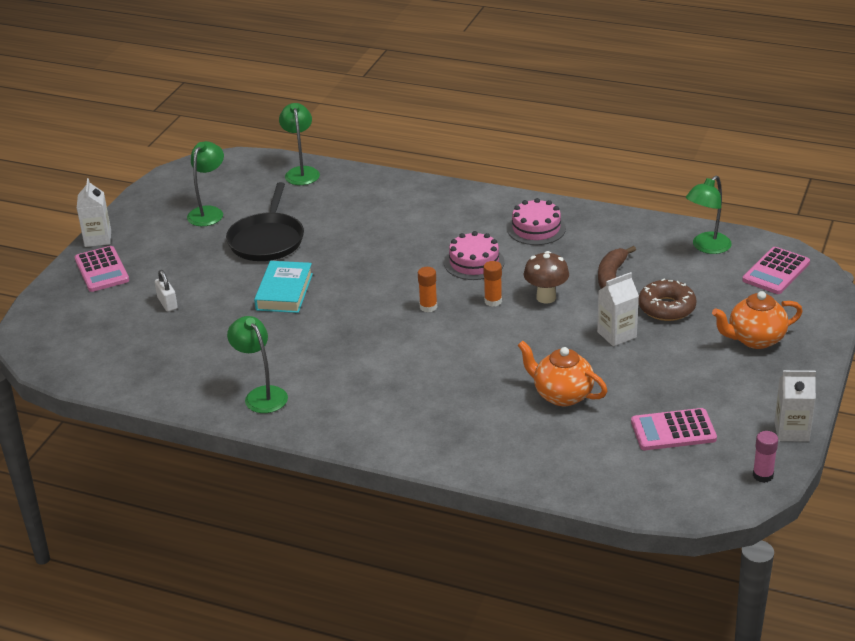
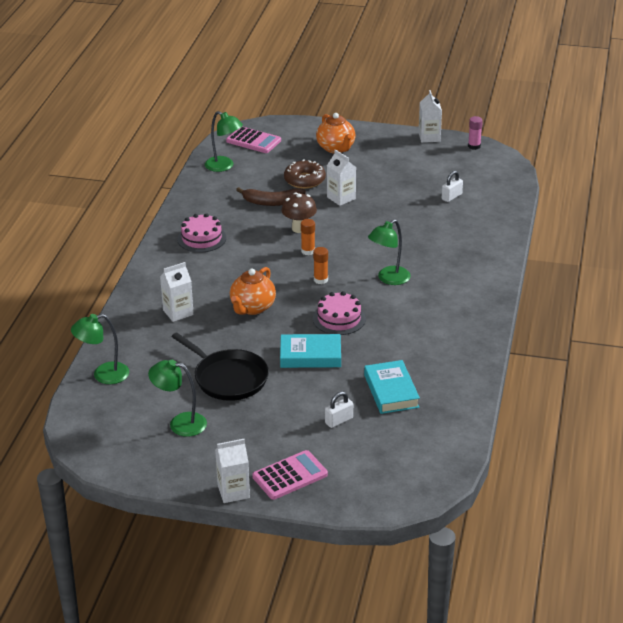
camera: 100 degrees left, 0 degrees up
black pan [226,182,304,261] -> black pan turned 45 degrees clockwise [172,332,269,401]
green lamp [227,316,288,413] -> green lamp moved to [368,219,411,285]
pink cake [444,231,505,280] -> pink cake moved to [313,291,366,335]
orange teapot [518,341,607,406] -> orange teapot moved to [230,267,276,315]
pink calculator [631,408,717,450] -> none
none -> white carton [160,262,194,322]
none -> turquoise book [364,360,420,414]
none -> white padlock [442,171,463,202]

